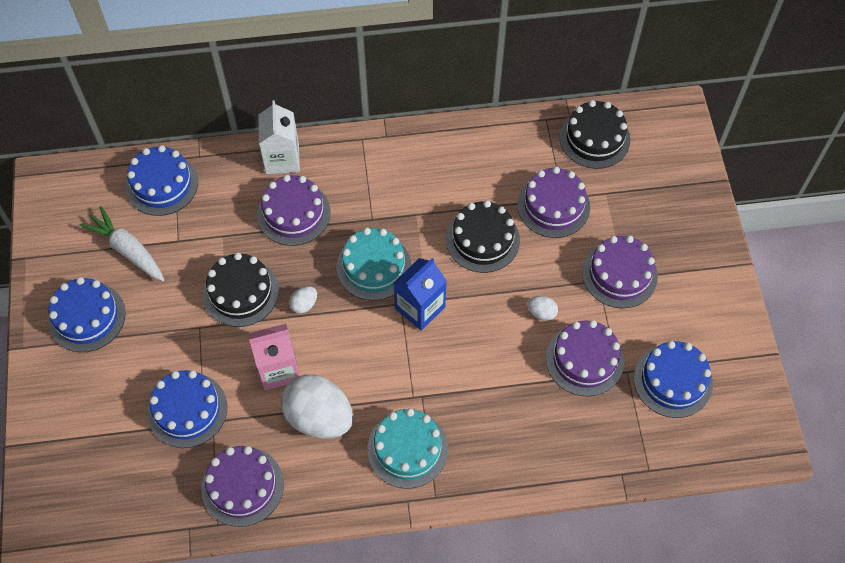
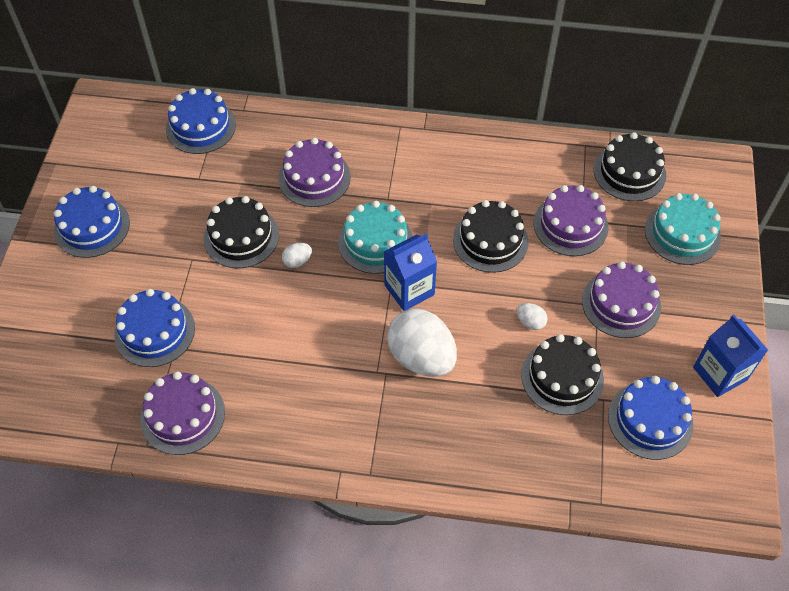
camera: 15 degrees right, 5 degrees down
white carrot [80,206,164,281] -> none
pink carton [248,324,300,391] -> none
white carton [258,101,300,174] -> none
white egg [281,375,353,439] -> white egg moved to [387,308,457,377]
turquoise cake [367,408,448,489] -> turquoise cake moved to [645,193,721,265]
purple cake [546,320,624,396] -> black cake [521,334,604,415]
none -> blue carton [693,315,768,397]

